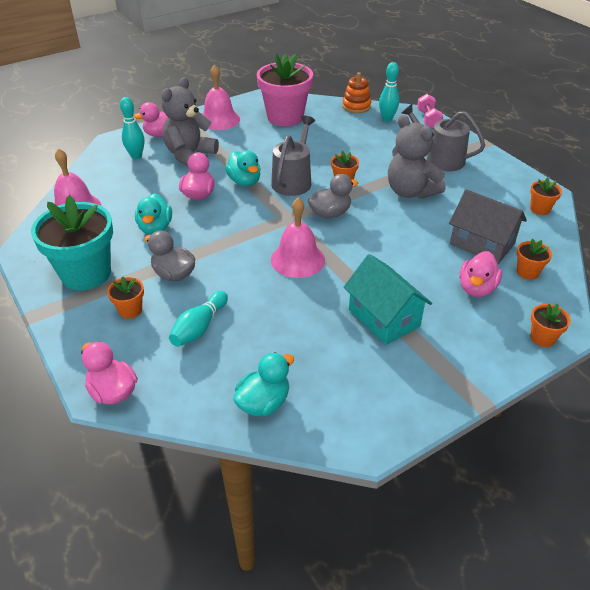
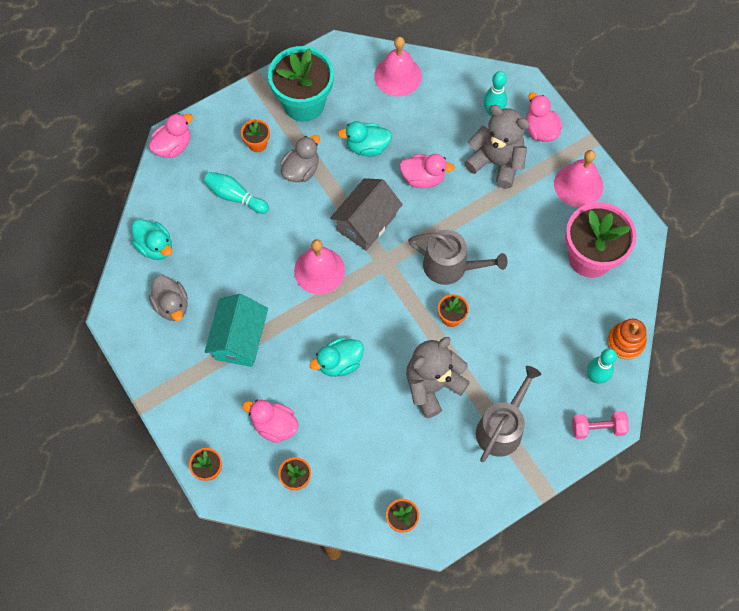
camera: 90 degrees right, 25 degrees up
turquoise duck [225,150,261,186] -> turquoise duck moved to [309,337,364,377]
grey duck [308,174,358,219] -> grey duck moved to [149,275,188,321]
turquoise house [344,254,432,345] -> turquoise house turned 45 degrees counterclockwise [205,294,268,367]
grey house [449,189,527,264] -> grey house moved to [330,178,403,251]

